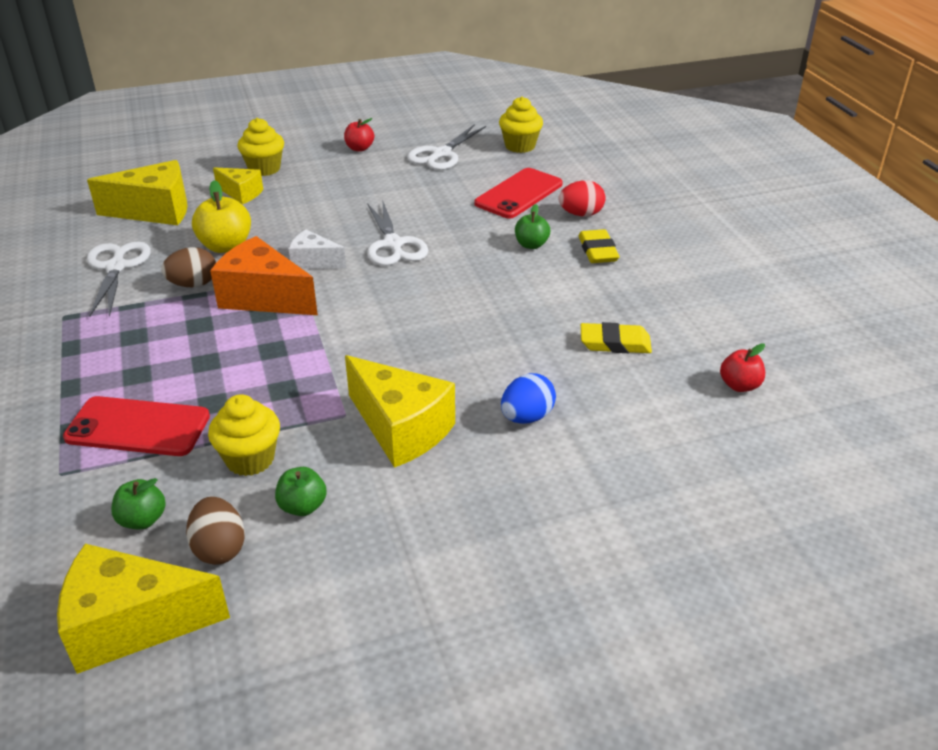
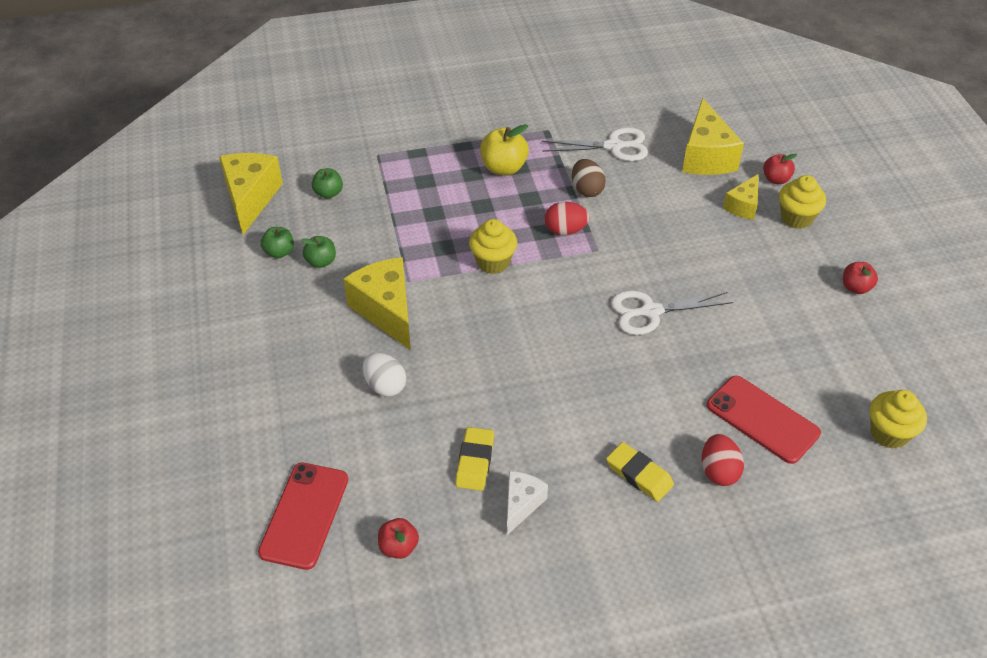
camera: 95 degrees right, 10 degrees up
red phone [63,396,210,456] -> red phone moved to [258,463,348,570]
brown egg [186,496,245,565] -> none
yellow apple [192,180,251,253] -> yellow apple moved to [480,124,529,175]
yellow cupcake [208,394,280,476] -> yellow cupcake moved to [469,219,517,274]
orange cheese [210,236,318,315] -> red egg [544,202,590,235]
white cheese [289,230,346,269] -> white cheese moved to [507,471,548,535]
yellow cheese [345,355,455,468] -> yellow cheese turned 105 degrees clockwise [343,257,411,350]
white scissors [407,124,486,170] -> none
blue egg [501,373,556,424] -> white egg [363,353,406,397]
green apple [515,204,550,249] -> green apple moved to [261,227,294,258]
yellow eraser [579,229,619,263] -> yellow eraser turned 45 degrees clockwise [606,442,674,502]
none -> red apple [763,153,798,184]

